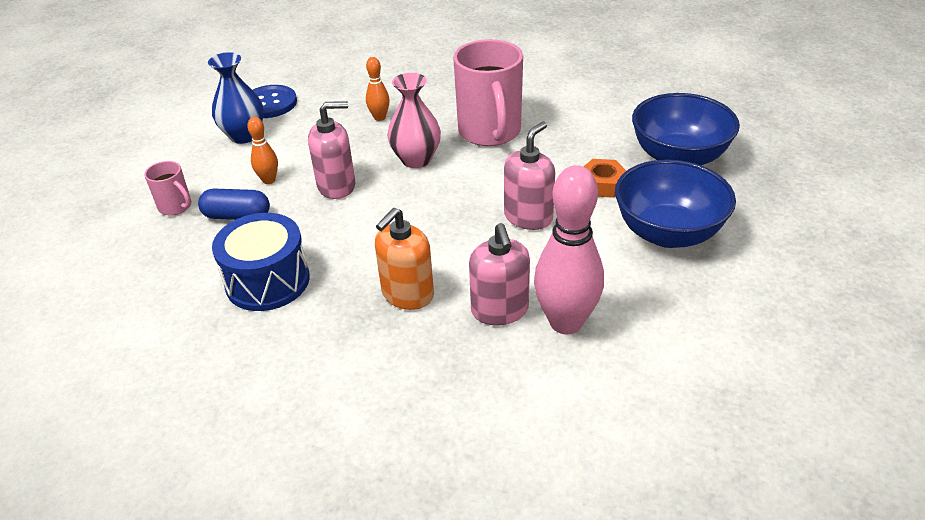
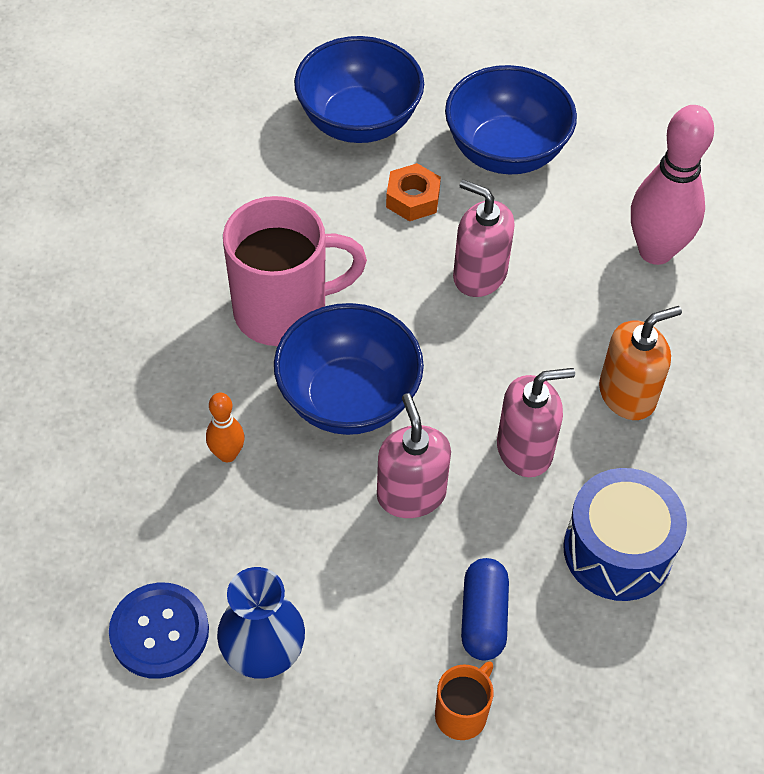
camera: 95 degrees left, 15 degrees up
pink mug [144,161,191,216] -> orange mug [435,661,494,740]
orange bowling pin [247,117,278,184] -> none
orange soap dispenser [375,208,434,310] -> orange soap dispenser turned 60 degrees counterclockwise [599,306,682,420]
pink vase [387,73,441,168] -> blue bowl [274,303,424,435]
pink soap dispenser [469,223,530,325] -> pink soap dispenser moved to [497,368,575,477]

